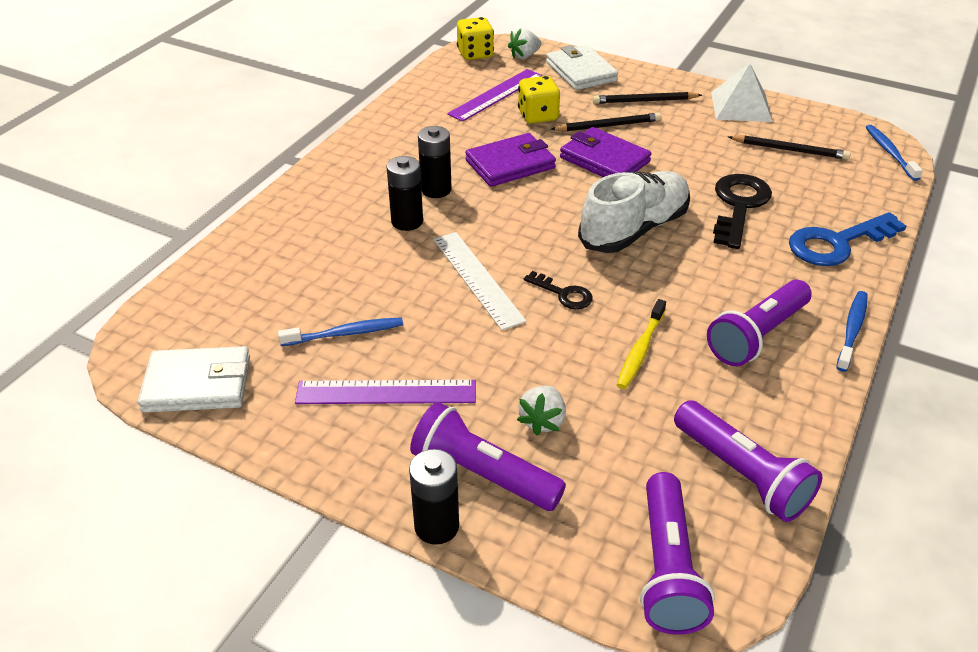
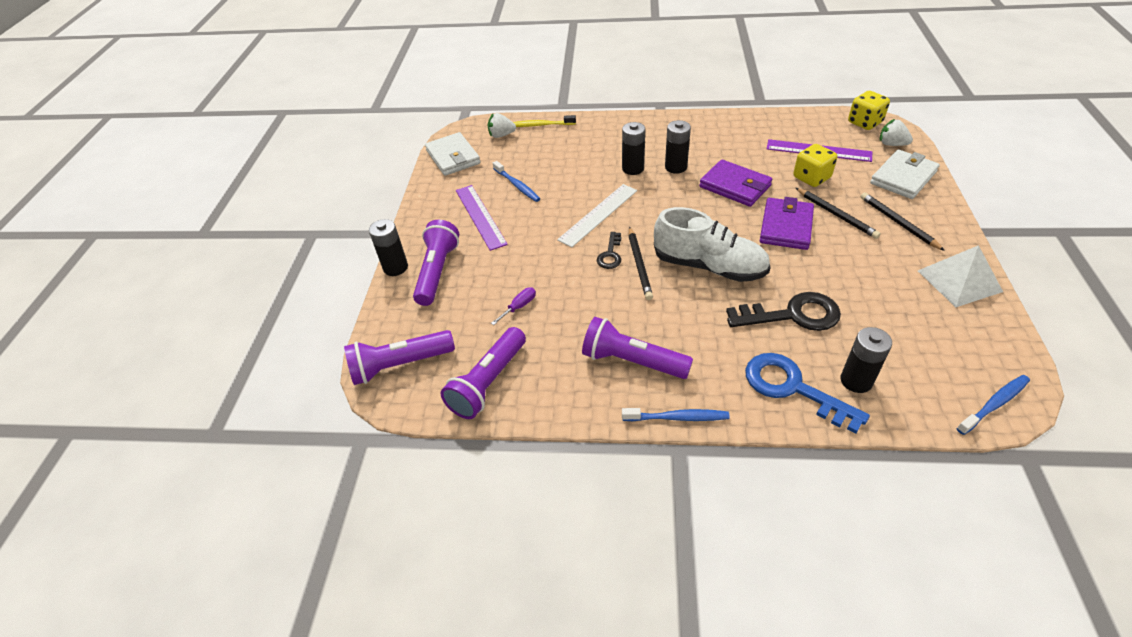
camera: 70 degrees right, 5 degrees up
white strawberry [517,385,566,436] -> white strawberry moved to [488,113,516,138]
yellow toothbrush [617,299,666,389] -> yellow toothbrush moved to [513,115,576,127]
black pencil [728,135,851,160] -> black pencil moved to [629,227,653,300]
none -> purple screwdriver [491,287,536,325]
none -> black battery [841,327,892,393]

